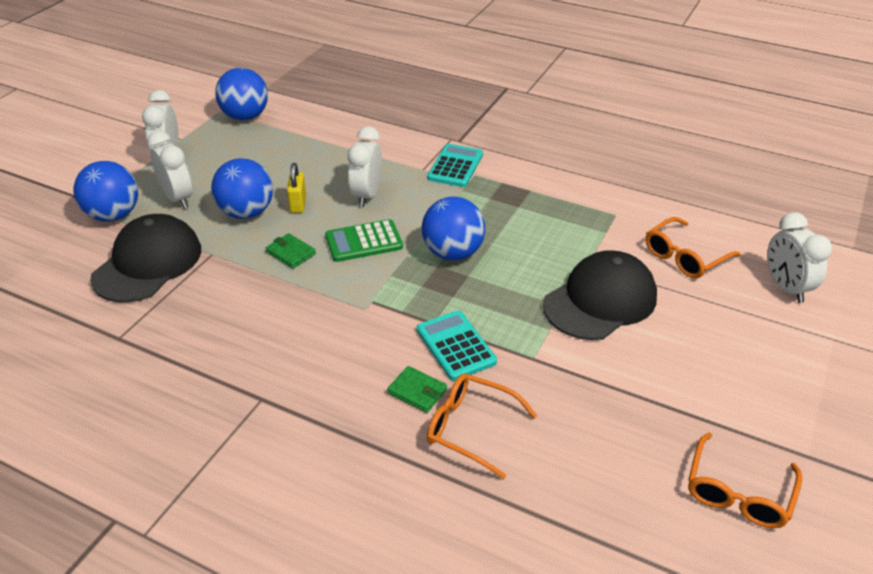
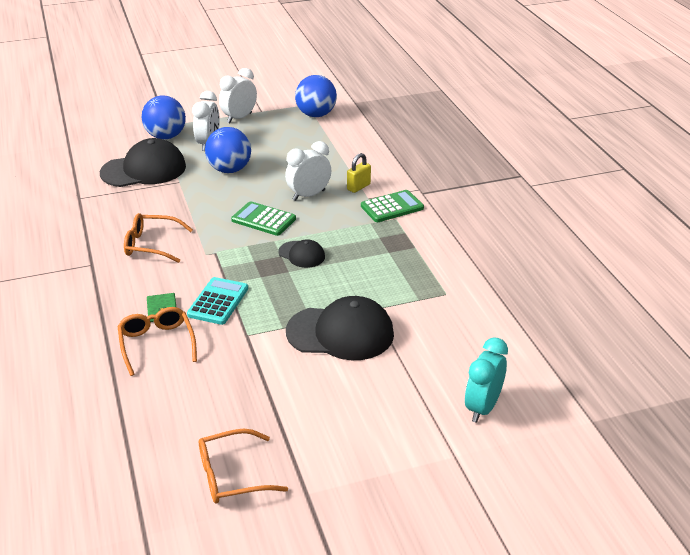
camera: 45 degrees right, 5 degrees down
green wallet [266,233,316,269] -> none
yellow padlock [287,163,306,213] -> yellow padlock moved to [347,153,371,193]
blue ball [422,197,485,260] -> black cap [278,239,325,268]
turquoise calculator [427,144,483,187] -> green calculator [361,190,424,222]
orange glasses [645,217,741,278] -> orange glasses moved to [124,213,193,263]
white clock [767,212,832,303] -> turquoise clock [465,337,508,423]

